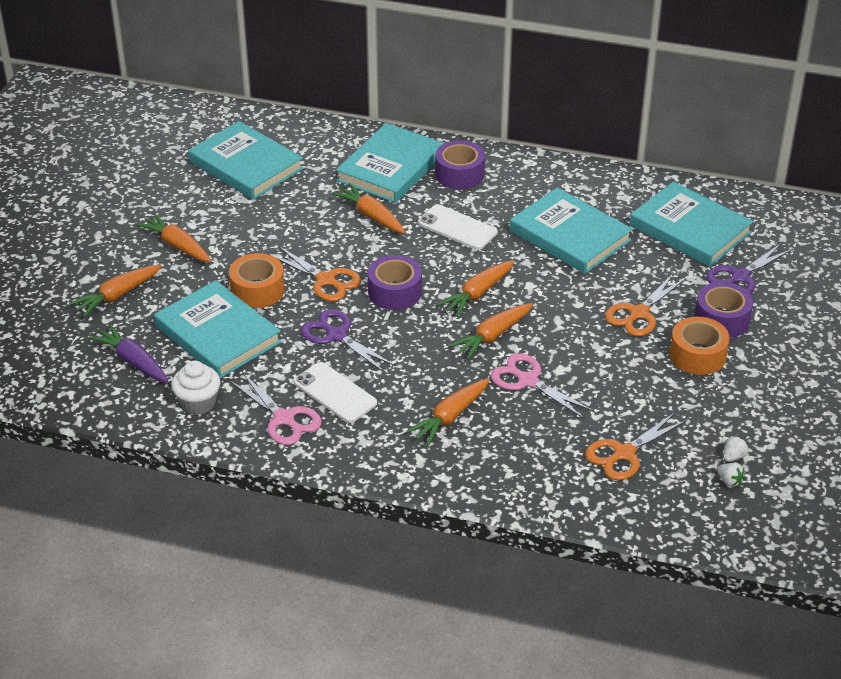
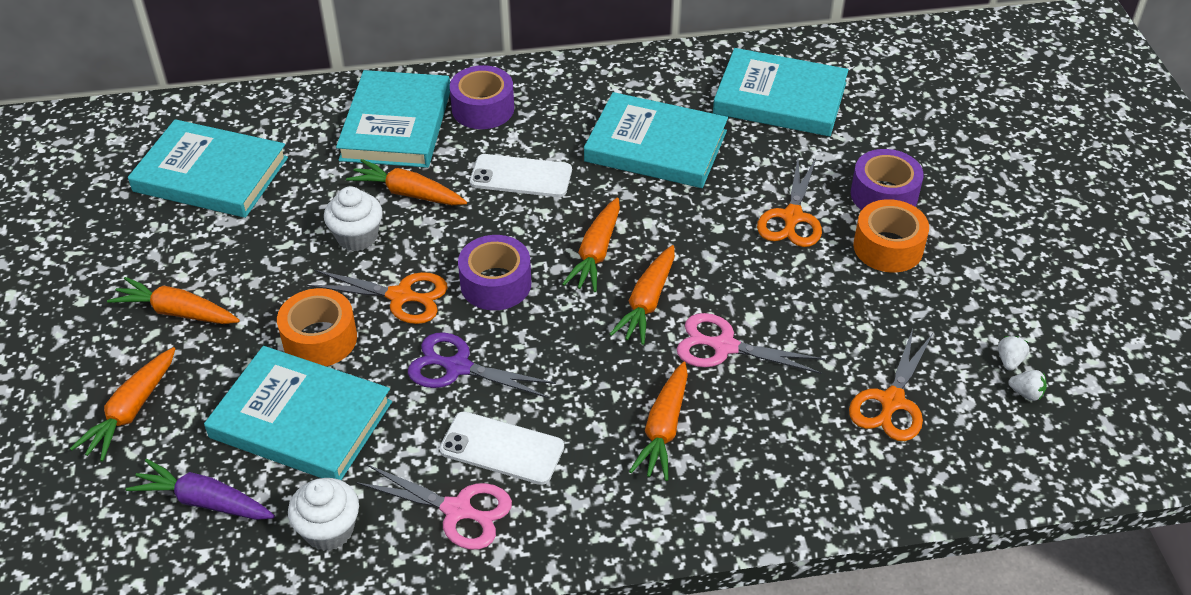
camera: 25 degrees left, 5 degrees up
purple scissors [706,243,793,294] -> none
none -> white cupcake [324,186,382,251]

